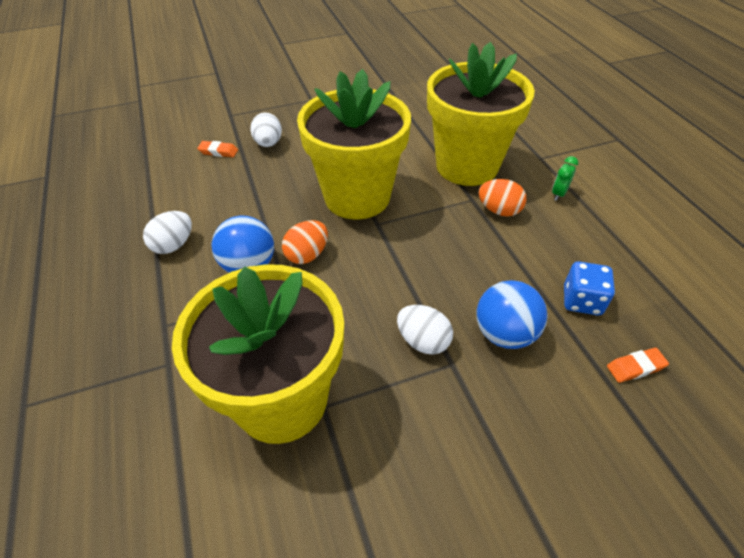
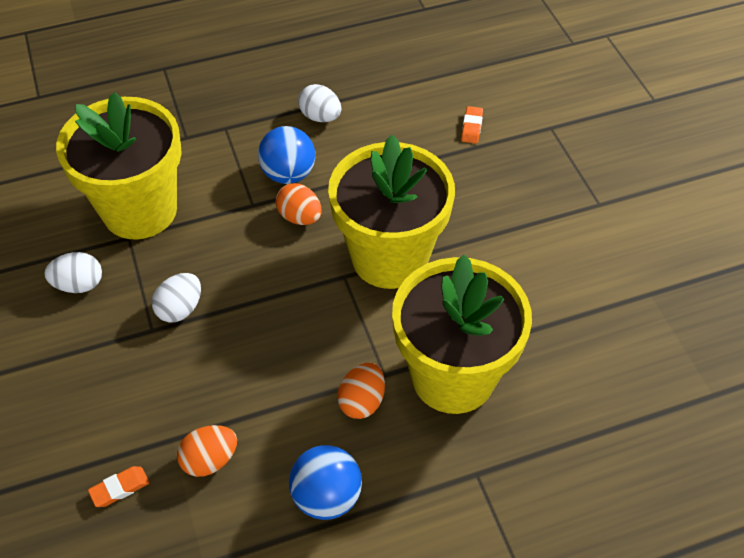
camera: 90 degrees right, 5 degrees up
white egg [250,113,282,147] -> white egg moved to [45,252,102,293]
blue ball [477,280,548,349] -> blue ball moved to [289,445,362,520]
green clock [552,156,578,201] -> none
blue dice [564,261,615,315] -> orange egg [177,425,237,477]
orange eraser [607,348,669,383] -> orange eraser turned 75 degrees clockwise [88,466,149,507]

